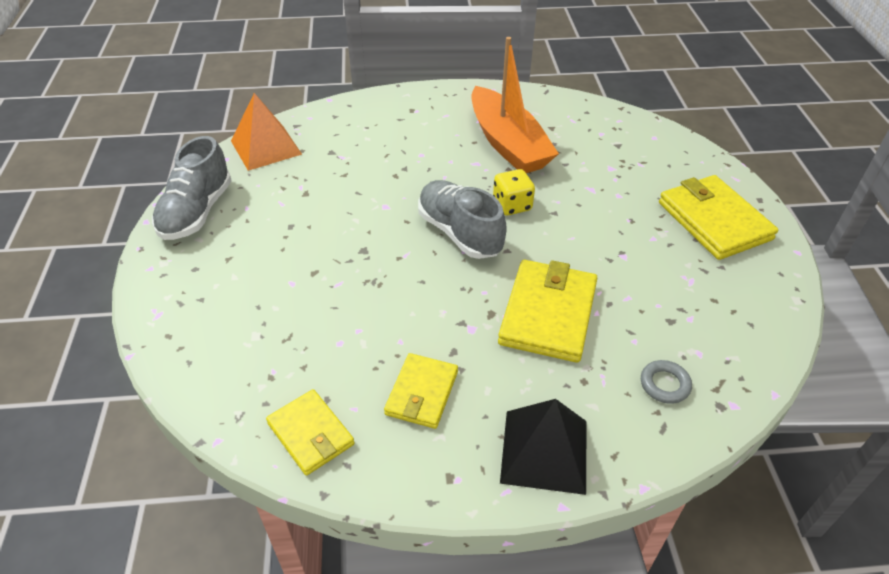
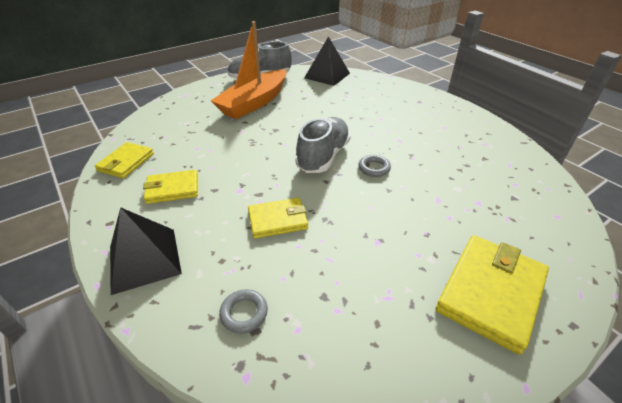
camera: 60 degrees right, 5 degrees down
orange pyramid [231,93,302,171] -> black pyramid [304,36,350,86]
orange boat [472,37,559,173] -> orange boat moved to [211,21,286,119]
yellow dice [493,169,535,215] -> grey ring [358,155,391,177]
yellow wallet [498,260,597,363] -> yellow wallet [248,198,308,239], size x0.61

